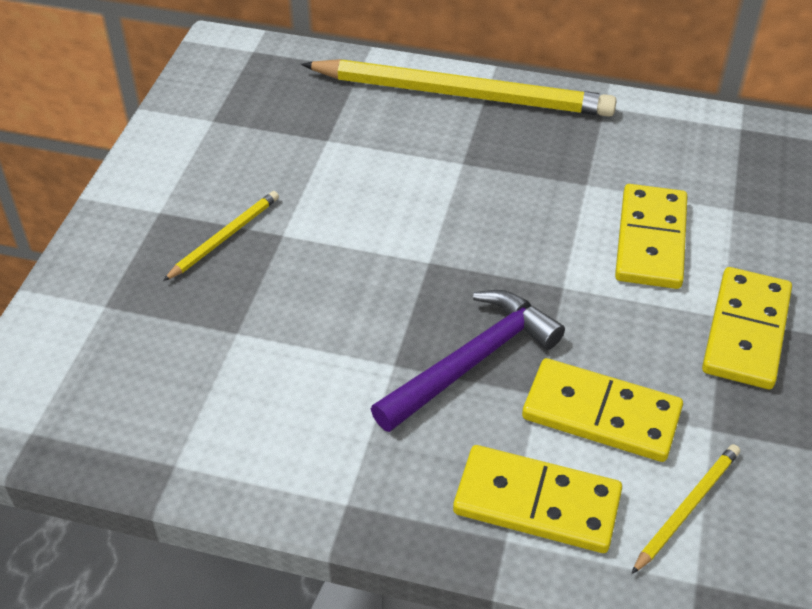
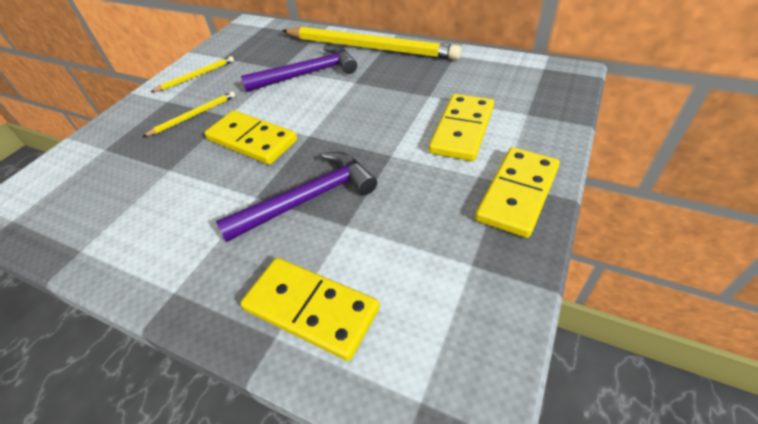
camera: 15 degrees right, 0 degrees up
yellow domino [522,358,683,462] -> yellow domino moved to [205,110,297,165]
yellow pencil [631,444,740,574] -> yellow pencil moved to [151,56,234,92]
none -> purple hammer [241,45,357,92]

